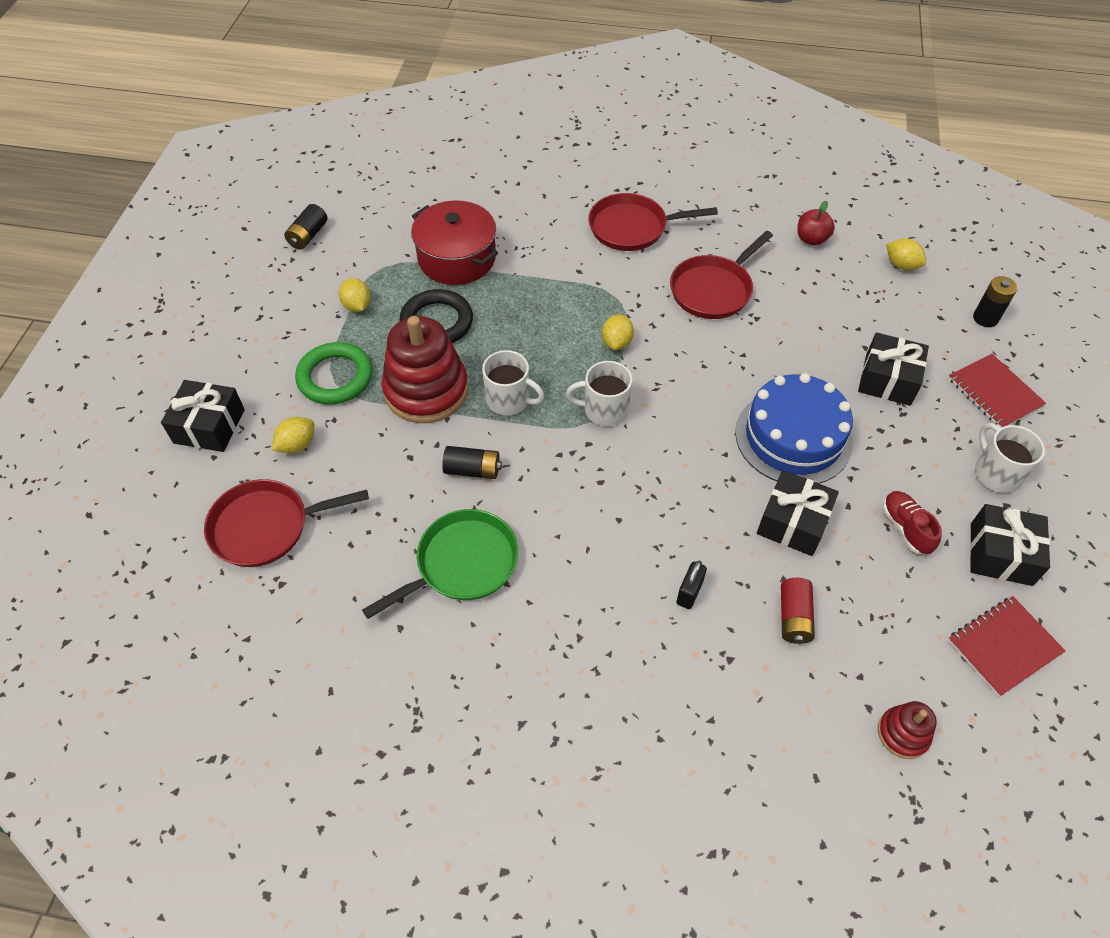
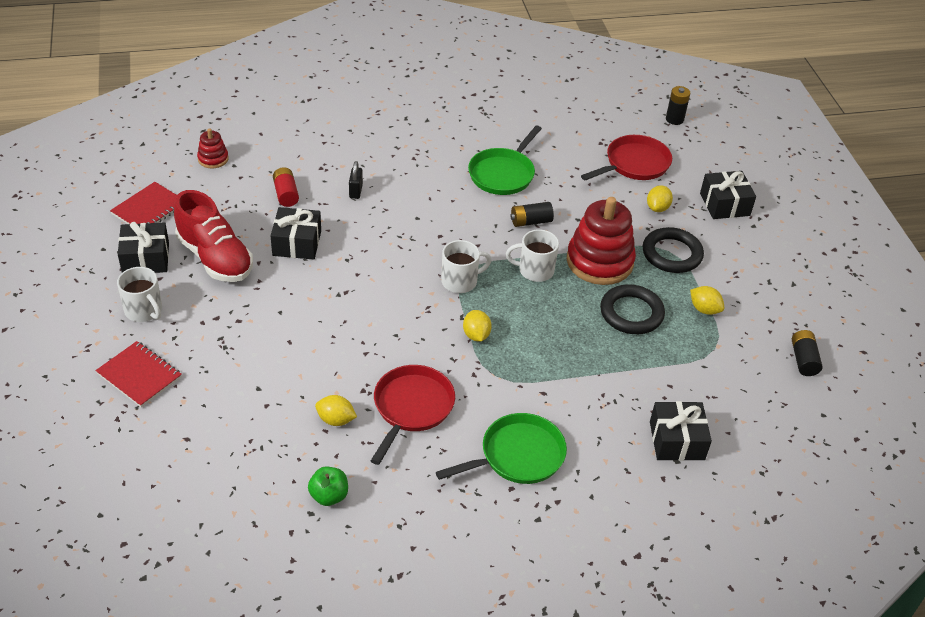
camera: 155 degrees right, 10 degrees down
green ring [295,342,373,404] -> black ring [642,227,704,273]
red pot [411,200,498,285] -> none
red pan [588,193,718,251] -> green pan [436,413,567,484]
blue cake [735,373,853,484] -> none
red apple [797,201,835,246] -> green apple [308,467,348,506]
black gift [858,332,929,406] -> black gift moved to [650,401,712,461]
red shoe [882,491,942,555] -> red shoe [174,190,253,282], size x1.97
yellow lemon [886,238,926,270] -> yellow lemon moved to [315,395,357,426]
black battery [973,276,1017,327] -> black battery moved to [666,86,690,125]

